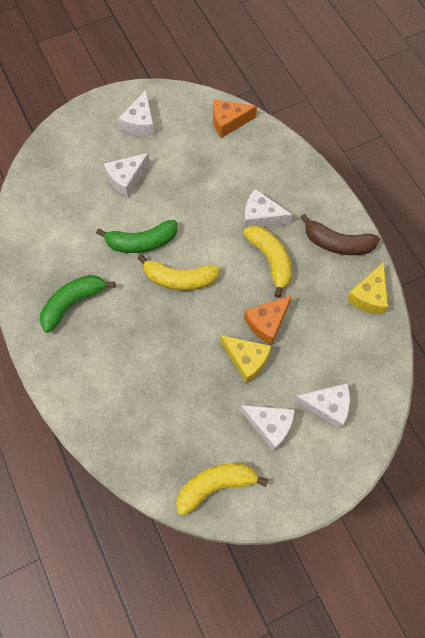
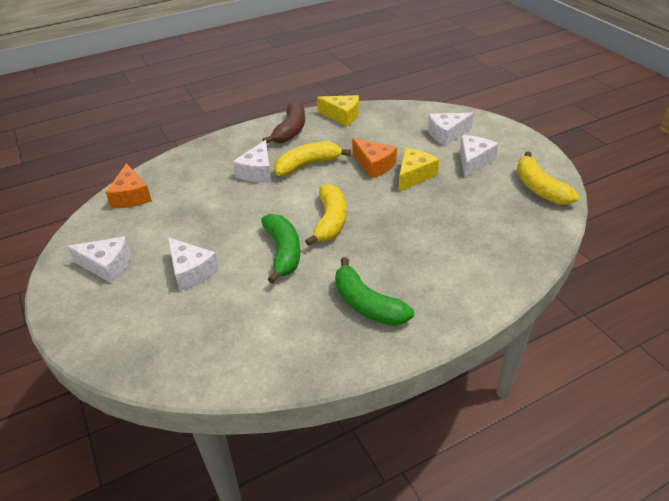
camera: 90 degrees left, 25 degrees down
white cheese [294,383,350,429] -> white cheese turned 120 degrees counterclockwise [428,113,474,146]

